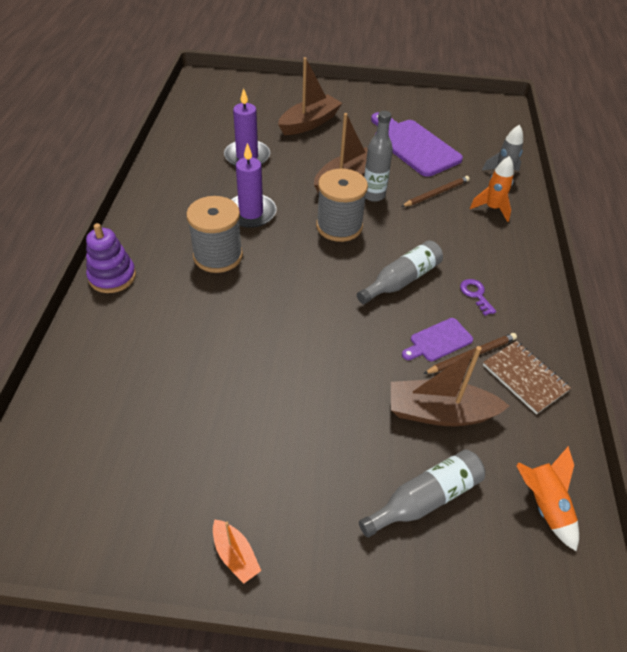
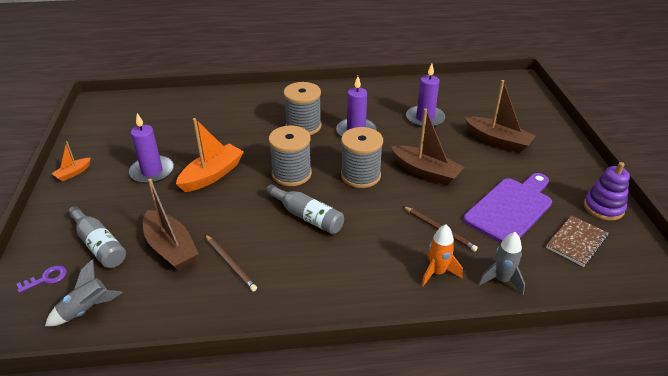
camera: 80 degrees right, 10 degrees down
purple stacking toy [86,223,136,293] -> purple stacking toy moved to [584,162,630,221]
grey bottle [364,111,393,202] -> none
brown boat [391,346,509,426] -> brown boat turned 150 degrees clockwise [143,179,199,271]
purple cutting board [402,318,473,361] -> none
purple key [460,279,496,316] -> purple key moved to [17,265,67,293]
brown notebook [483,341,571,414] -> brown notebook moved to [546,215,609,267]
orange rocket [516,446,579,551] -> grey rocket [45,259,123,326]
none -> purple candle [129,113,174,184]
none -> orange boat [176,118,244,192]
none -> grey spool [269,125,312,186]

